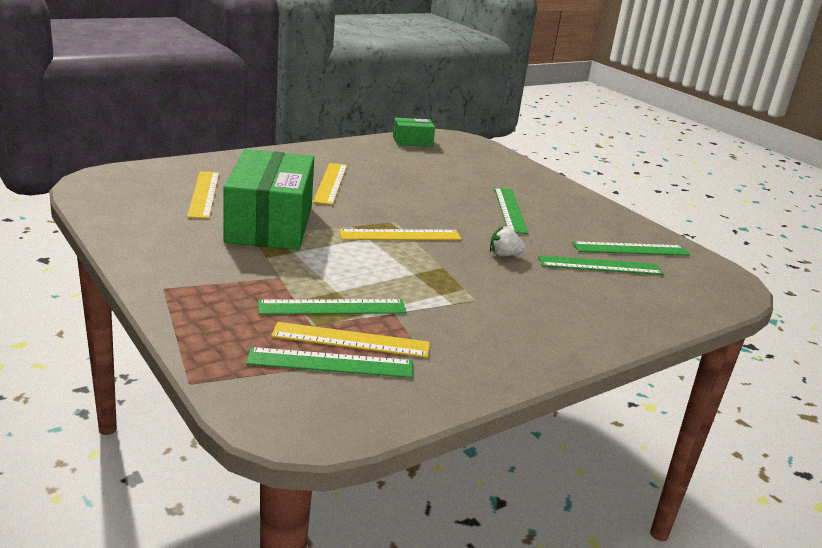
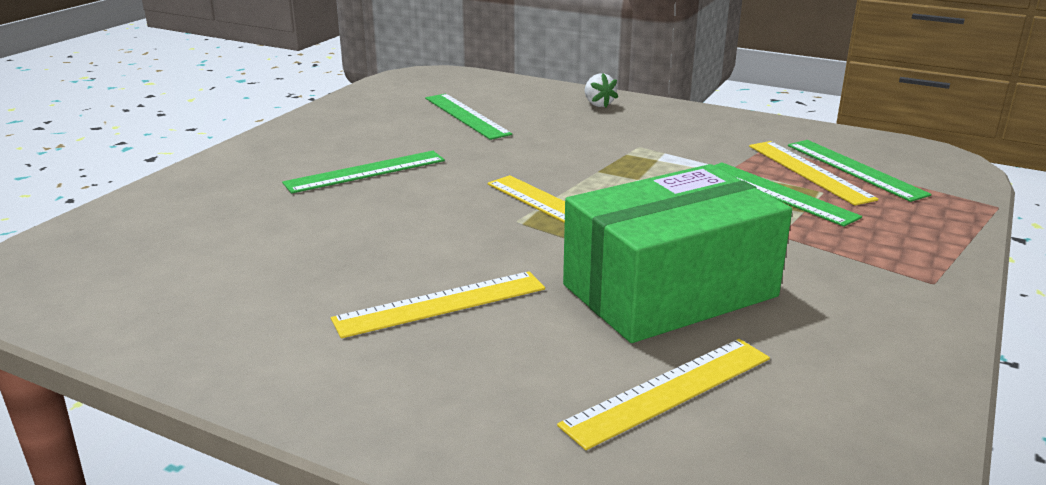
camera: 115 degrees left, 0 degrees up
green box [393,118,435,147] -> none
white strawberry [490,226,526,256] -> white strawberry moved to [585,73,618,107]
green ruler [572,241,690,256] -> none

